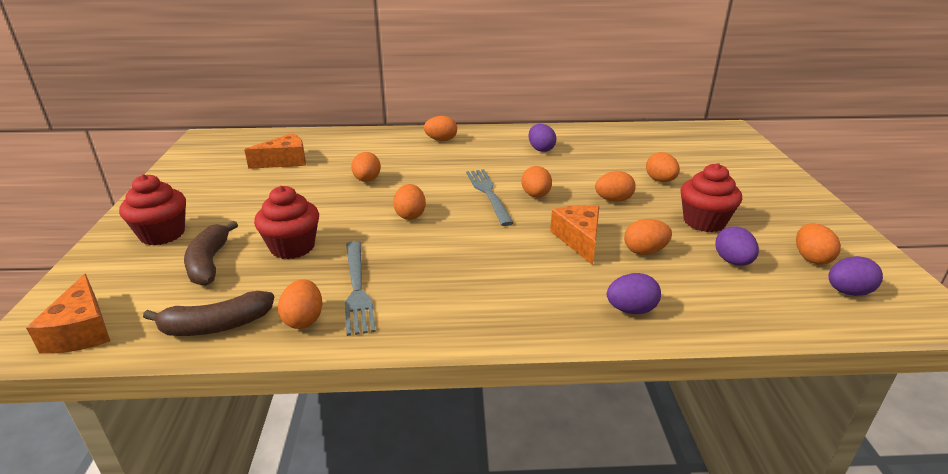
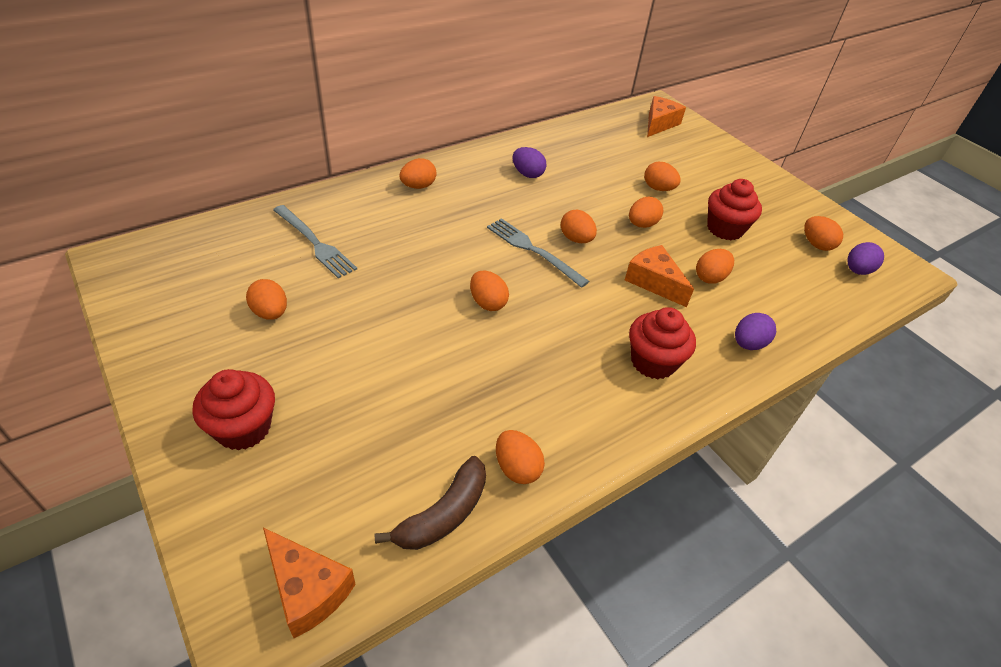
camera: 35 degrees left, 15 degrees up
brown banana [184,221,238,286] -> none
orange cheese [244,133,306,169] -> orange cheese moved to [647,96,686,137]
red cupcake [254,186,319,259] -> red cupcake moved to [629,307,696,379]
grey fork [345,241,376,336] -> grey fork moved to [273,205,357,279]
orange egg [351,152,381,182] -> orange egg moved to [246,279,287,320]
purple egg [715,226,759,266] -> none

